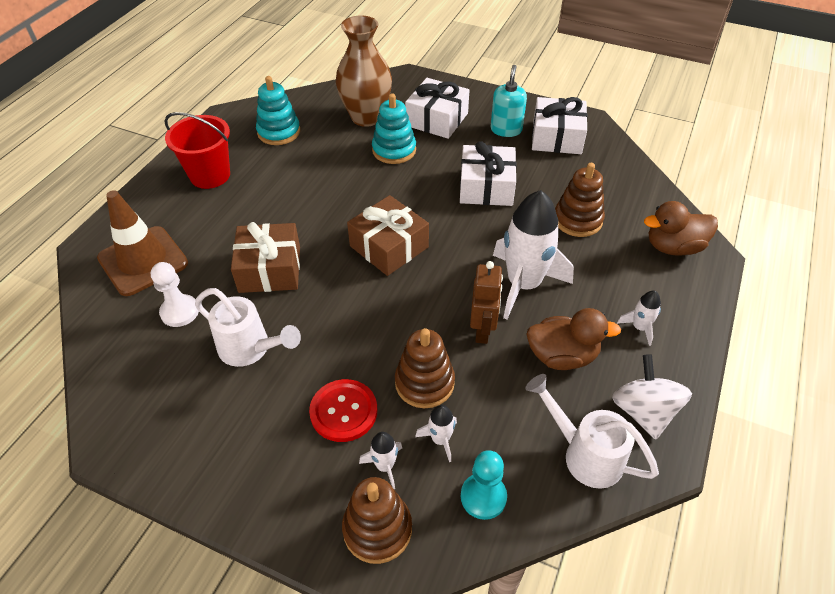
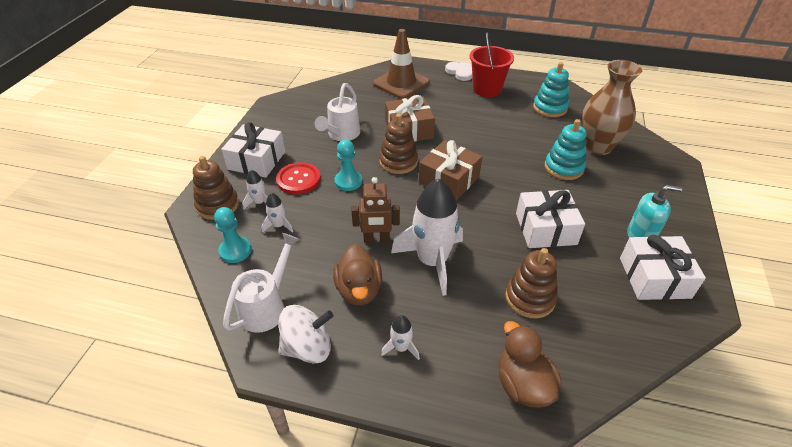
camera: 80 degrees right, 5 degrees down
white pawn [151,262,199,327] -> none
brown stacking toy [395,328,455,408] -> brown stacking toy moved to [379,114,418,174]
white gift [405,78,469,139] -> white gift moved to [221,122,285,178]
none -> turquoise pawn [334,139,362,191]
none -> white heart [445,62,472,81]

